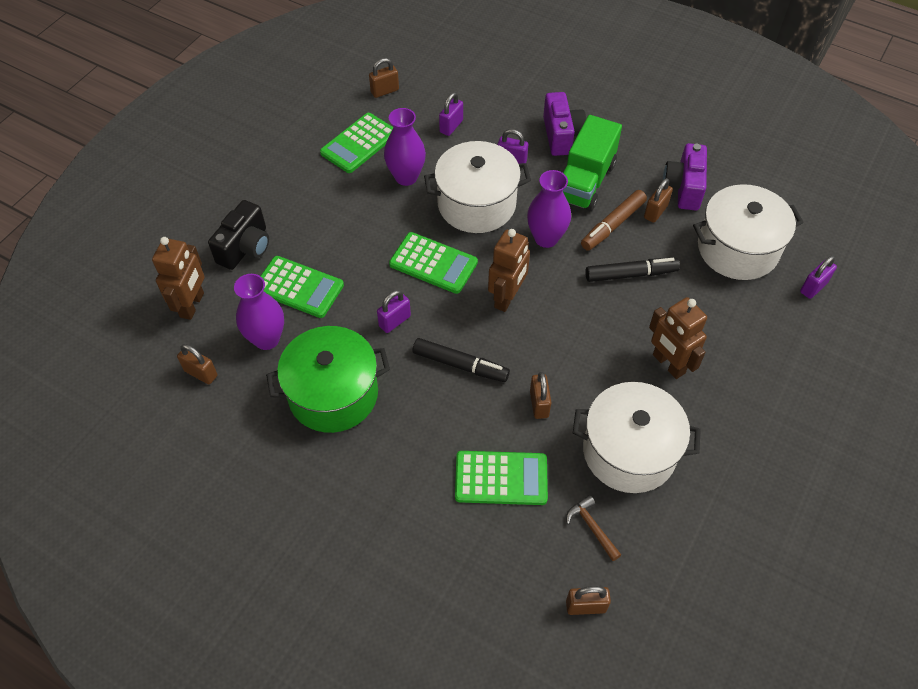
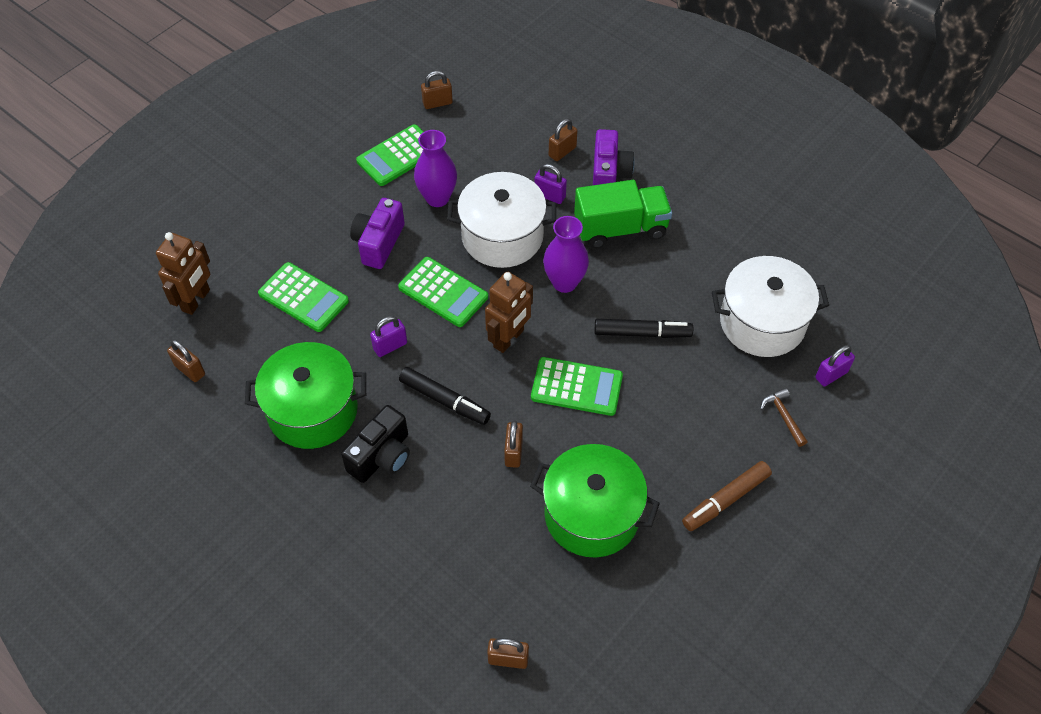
camera: 10 degrees right, 0 degrees up
black camera [208,200,269,270] -> black camera moved to [341,405,410,483]
purple vase [234,274,284,350] -> none
purple padlock [439,92,463,136] -> none
green calculator [455,451,548,505] -> green calculator moved to [531,357,623,416]
green truck [563,115,622,211] -> green truck turned 135 degrees counterclockwise [574,180,672,249]
brown hammer [566,495,621,561] -> brown hammer moved to [760,388,807,447]
white pot [573,382,701,493] -> green pot [530,444,660,557]
brown marker [581,190,647,251] -> brown marker moved to [682,461,772,531]
brown padlock [644,178,673,223] -> brown padlock moved to [549,118,578,161]
brown robot [649,297,707,379] -> none
purple camera [663,143,707,211] -> purple camera moved to [350,198,405,269]

